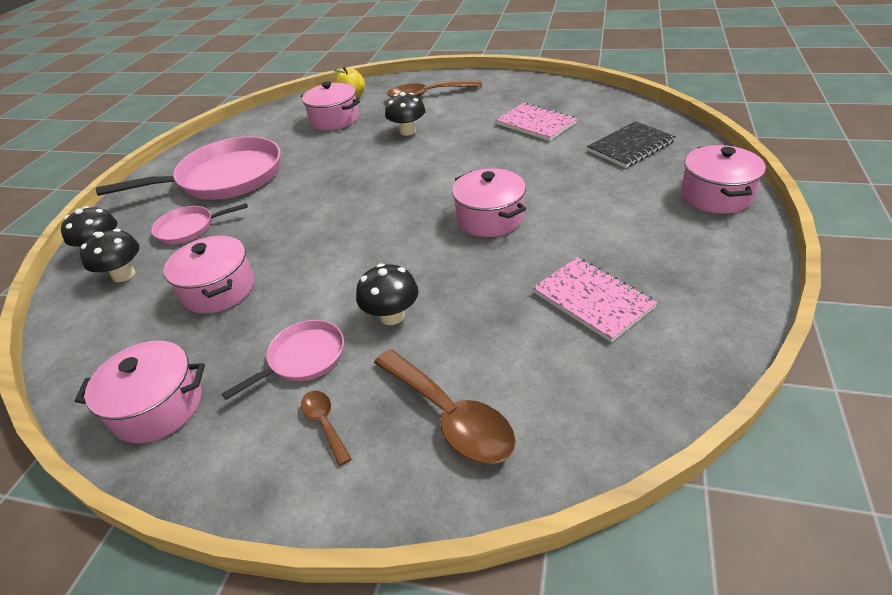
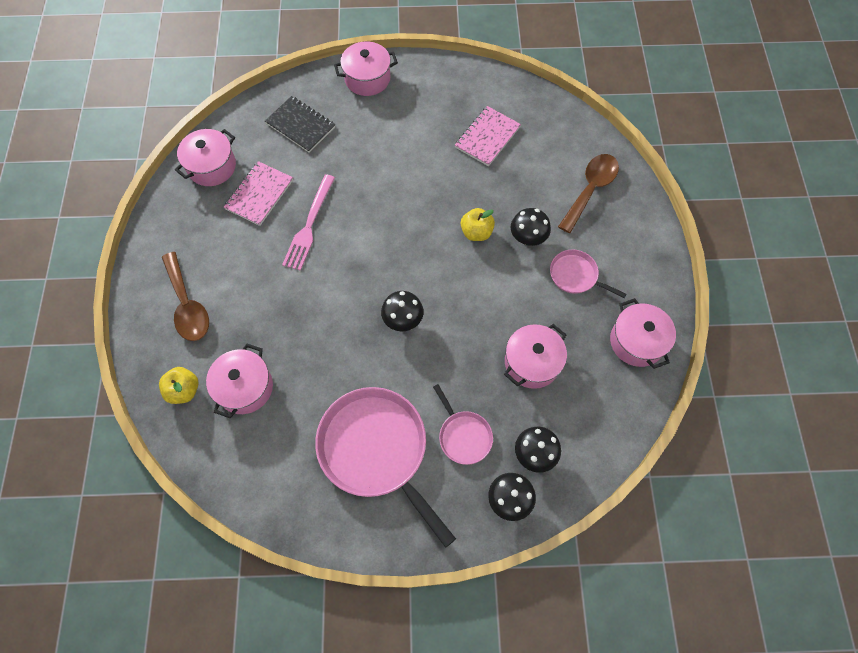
camera: 110 degrees left, 25 degrees up
brown spoon [301,391,351,466] -> none
black mushroom [385,92,426,136] -> black mushroom moved to [381,291,424,331]
pink pot [452,168,526,237] -> pink pot moved to [175,129,236,186]
none -> pink fork [282,174,335,271]
none -> yellow apple [461,208,495,241]

